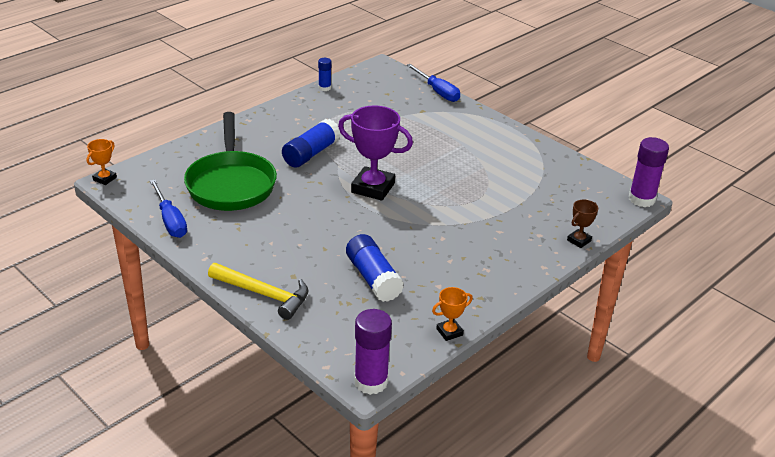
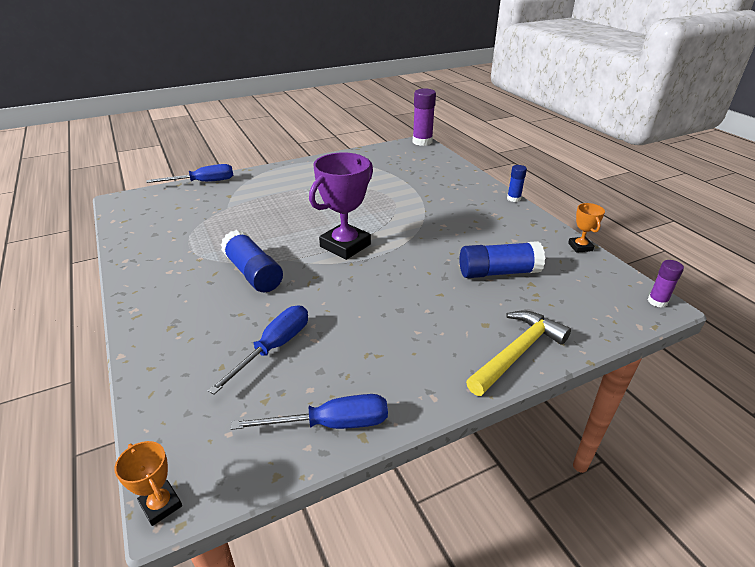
camera: 70 degrees left, 0 degrees up
green pan [184,112,277,211] -> blue screwdriver [208,305,308,395]
blue glue stick [318,58,332,91] -> blue glue stick moved to [507,165,527,202]
purple glue stick [354,309,392,395] -> purple glue stick [648,260,684,308], size x0.55
brown trophy [567,200,598,248] -> none

